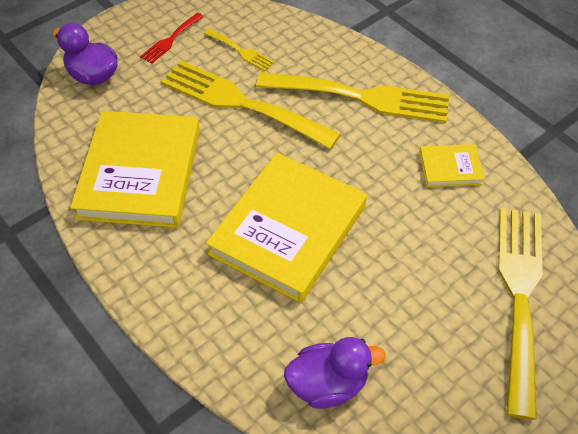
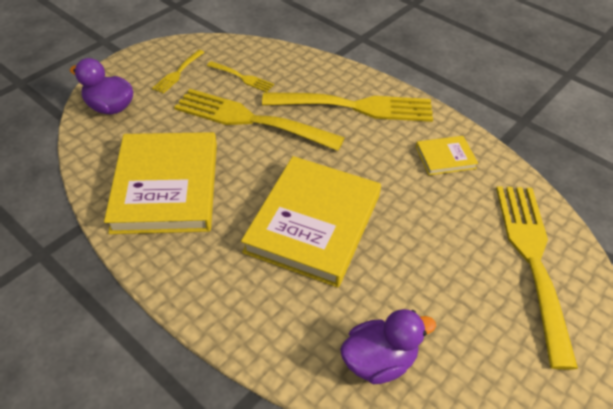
camera: 10 degrees left, 5 degrees down
red fork [140,13,204,64] -> yellow fork [152,50,205,94]

